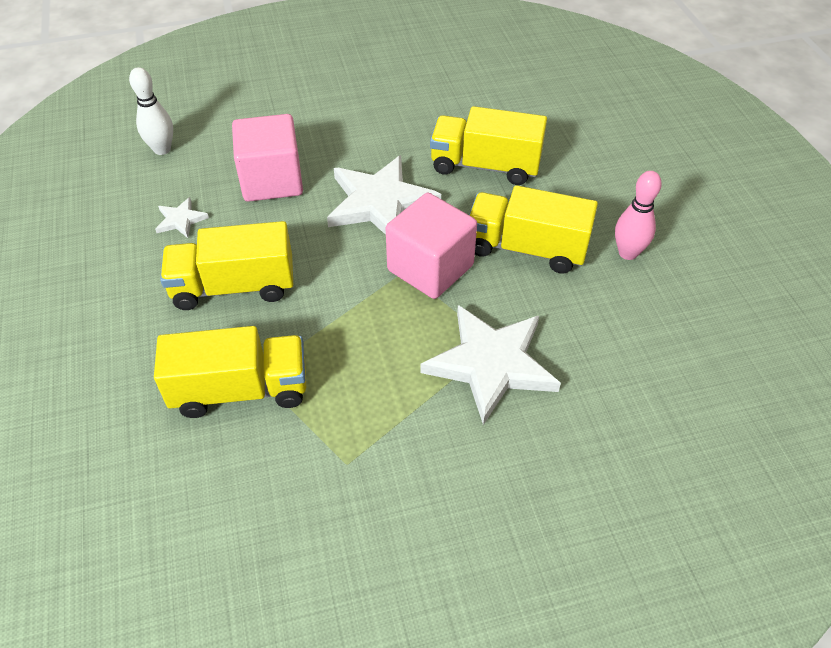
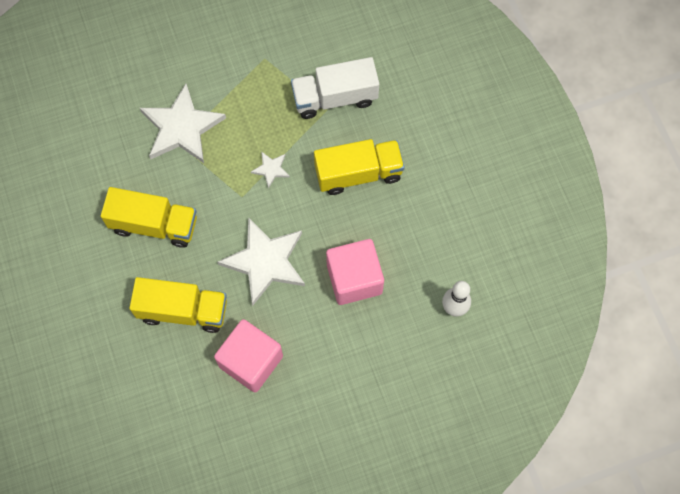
camera: 175 degrees right, 20 degrees up
yellow truck [154,326,306,418] -> white truck [291,57,379,119]
white star [155,197,209,238] -> white star moved to [251,151,290,189]
pink cube [386,193,477,299] -> pink cube moved to [214,319,283,392]
pink bowling pin [615,171,662,260] -> none

